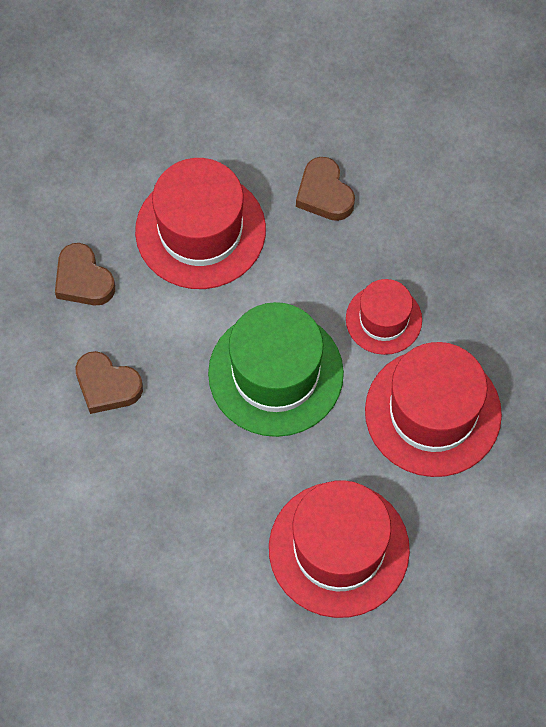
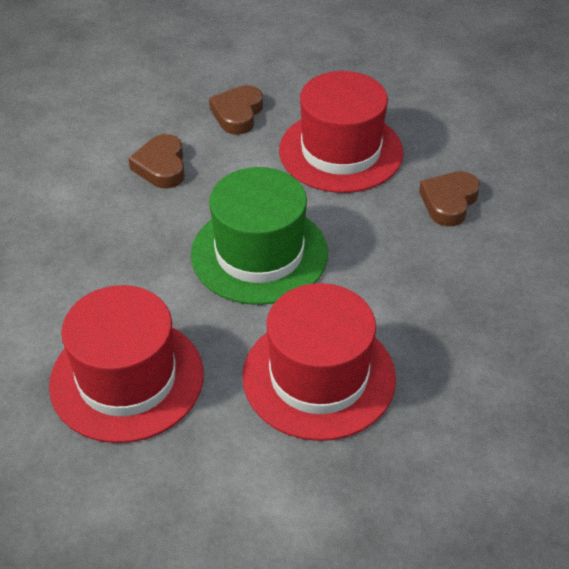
camera: 55 degrees right, 20 degrees down
red hat [346,279,422,355] -> none

